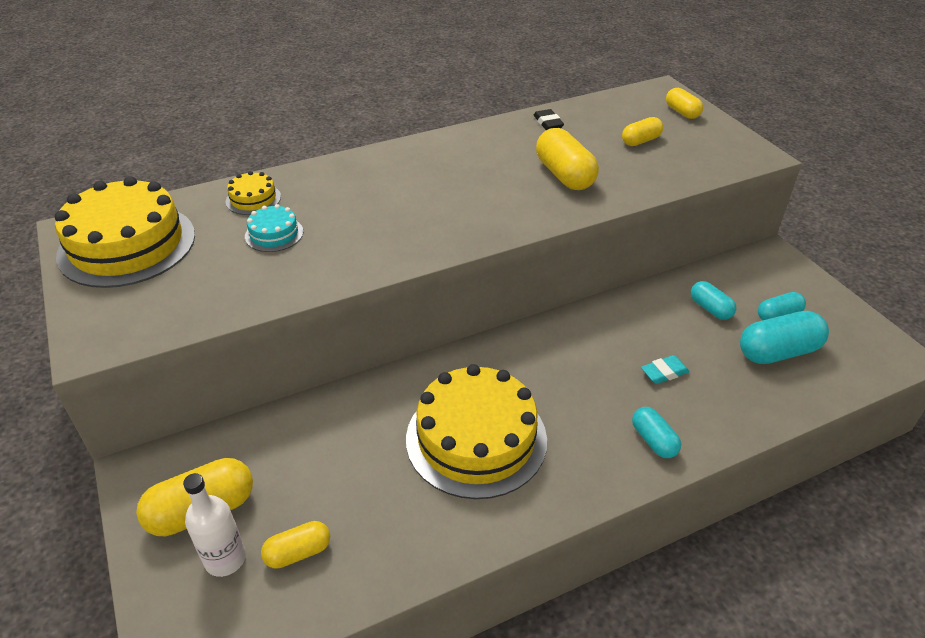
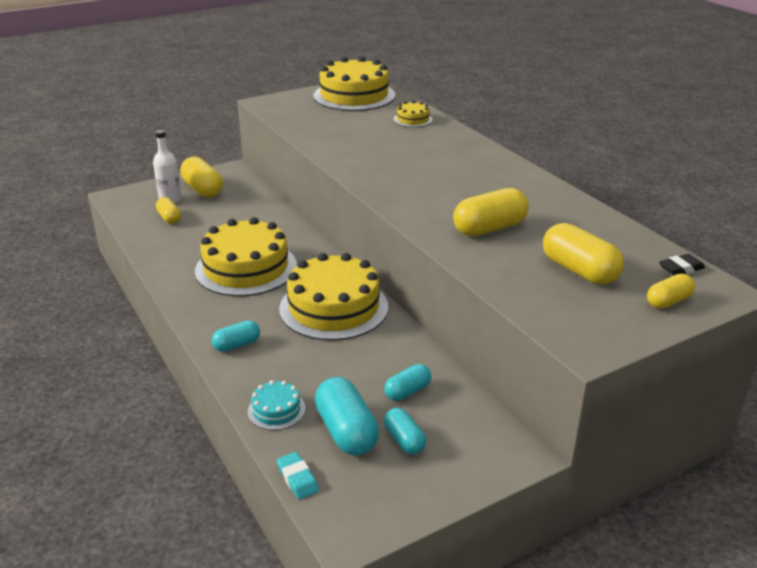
camera: 85 degrees right, 10 degrees down
turquoise cake [245,204,303,252] -> turquoise cake moved to [248,380,306,430]
black eraser [533,109,564,130] -> black eraser moved to [659,254,705,275]
yellow capsule [622,117,663,146] -> yellow capsule [543,223,624,285], size x1.69
turquoise eraser [641,355,690,384] -> turquoise eraser moved to [277,452,319,499]
none -> yellow cake [279,253,388,341]

